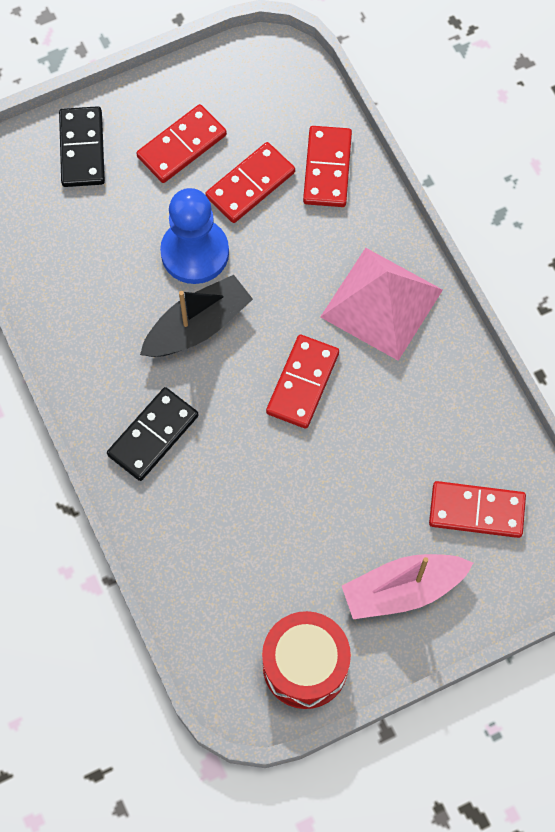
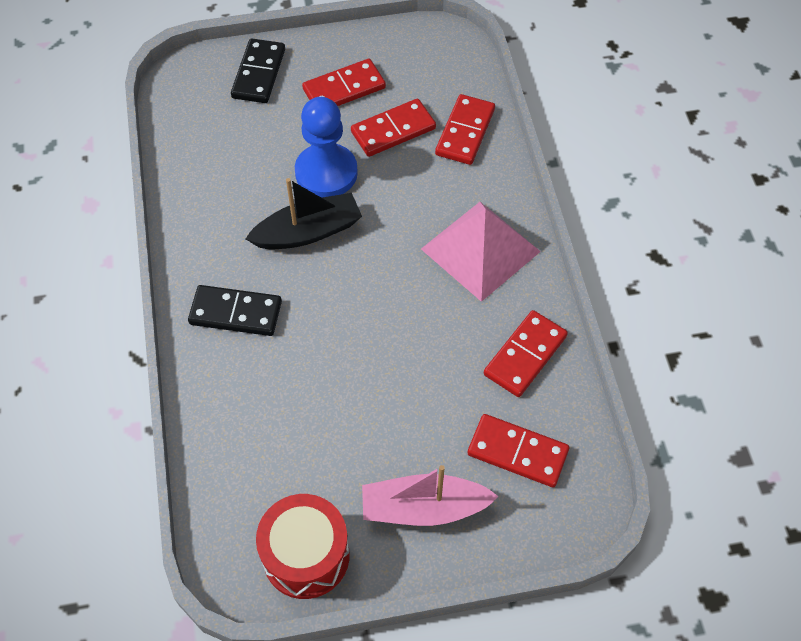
camera: 15 degrees right, 10 degrees down
black domino [107,387,198,481] -> black domino turned 45 degrees clockwise [188,285,282,336]
red domino [266,335,339,429] -> red domino moved to [484,310,568,397]

